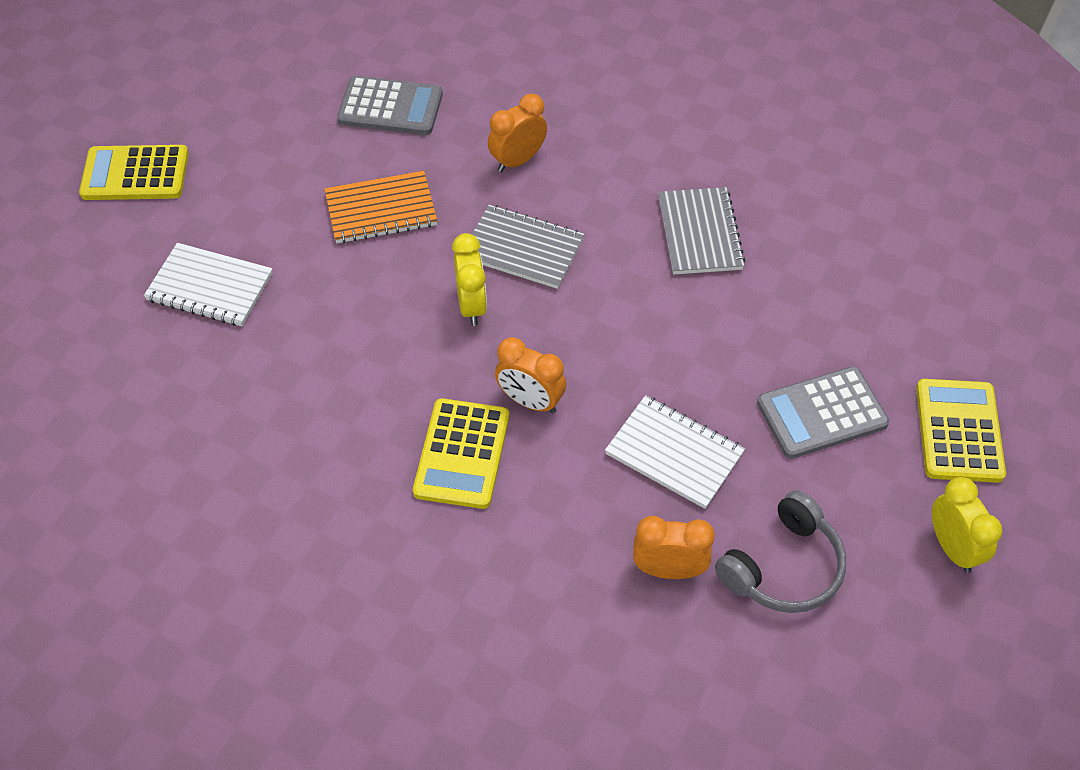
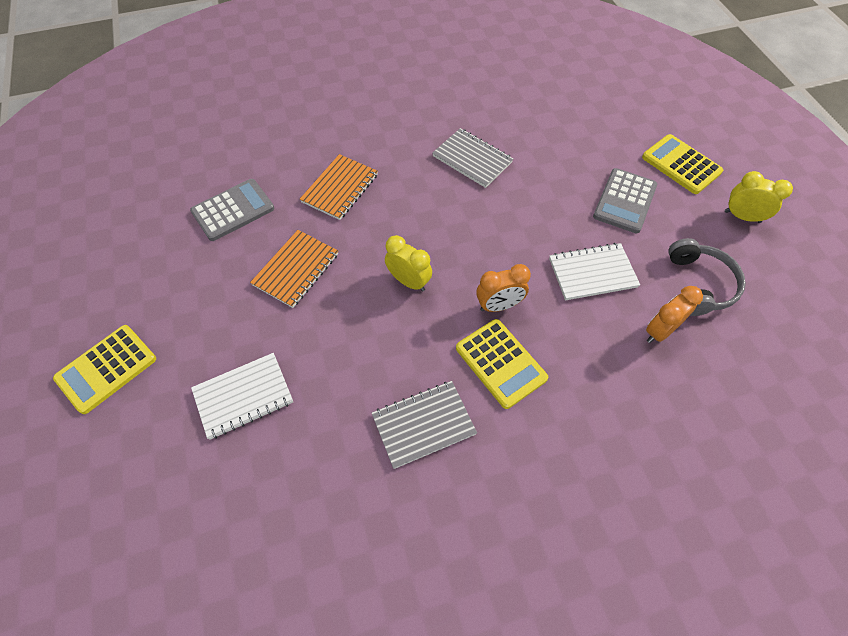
camera: 45 degrees left, 5 degrees up
grey notebook [472,205,584,289] -> grey notebook moved to [372,381,477,469]
orange clock [488,94,547,172] -> orange notebook [300,154,378,220]

